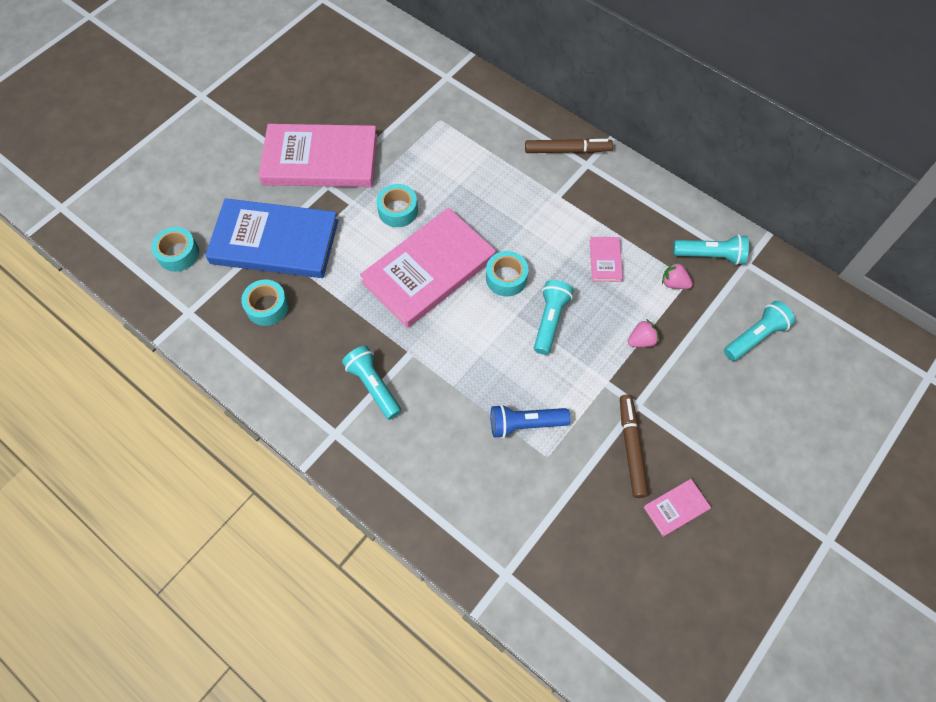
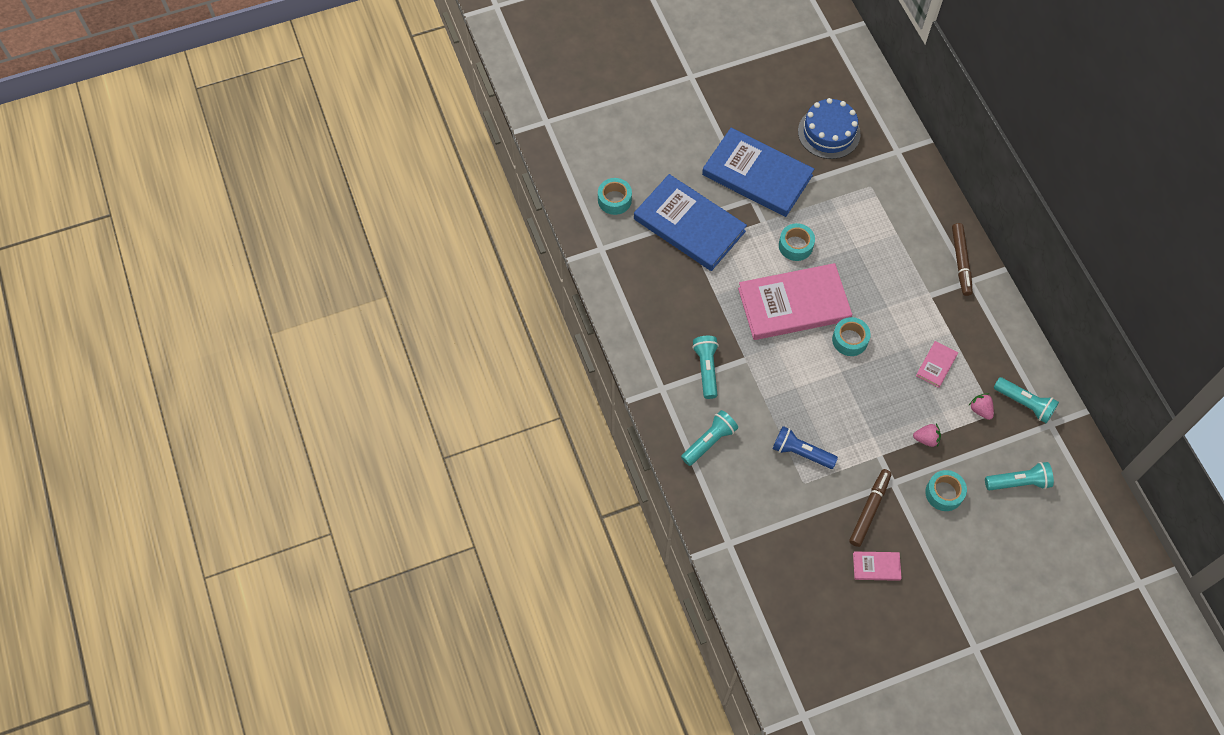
camera: 30 degrees right, 0 degrees up
turquoise tape [241,279,289,326] -> turquoise tape moved to [925,470,967,511]
pink book [259,124,377,187] -> blue book [702,128,814,217]
brown marker [525,139,613,153] -> brown marker turned 60 degrees clockwise [952,223,973,296]
turquoise flashlight [534,280,573,355] -> turquoise flashlight moved to [681,410,738,466]
none -> blue cake [798,98,860,159]

